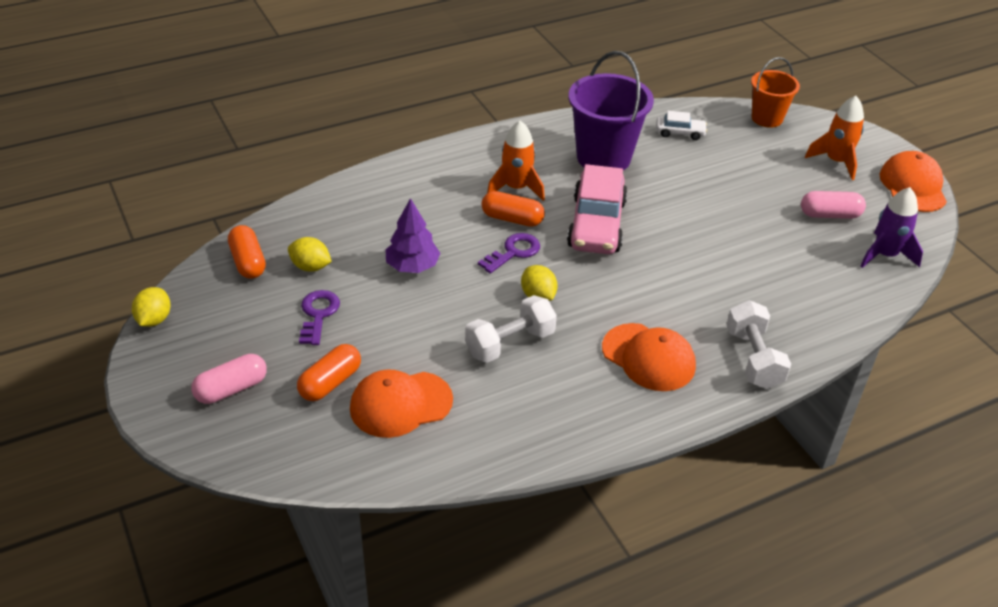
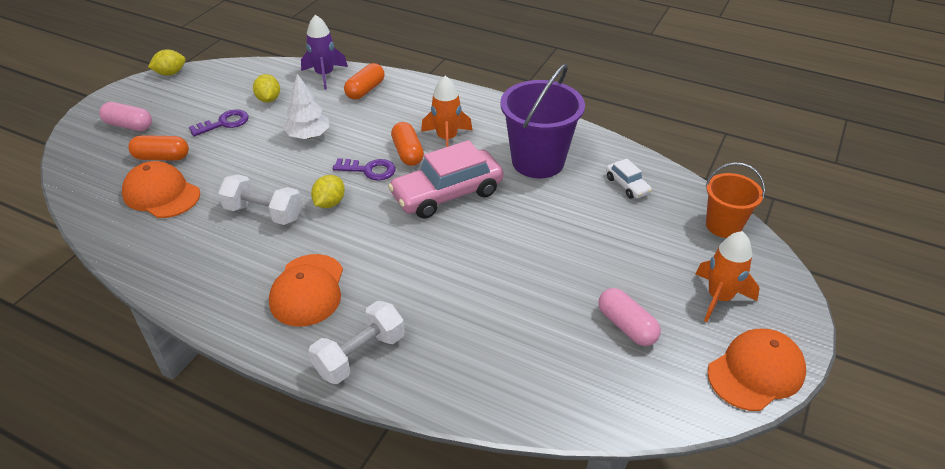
camera: 55 degrees right, 0 degrees up
orange capsule [228,225,266,279] -> orange capsule moved to [344,63,385,100]
purple tree [385,198,441,273] -> white tree [283,74,329,139]
purple rocket [860,187,923,268] -> purple rocket moved to [301,15,348,90]

